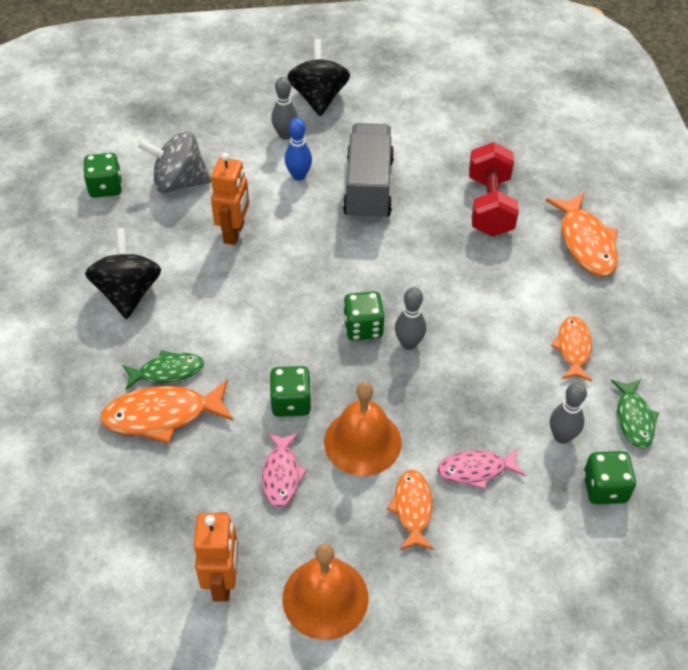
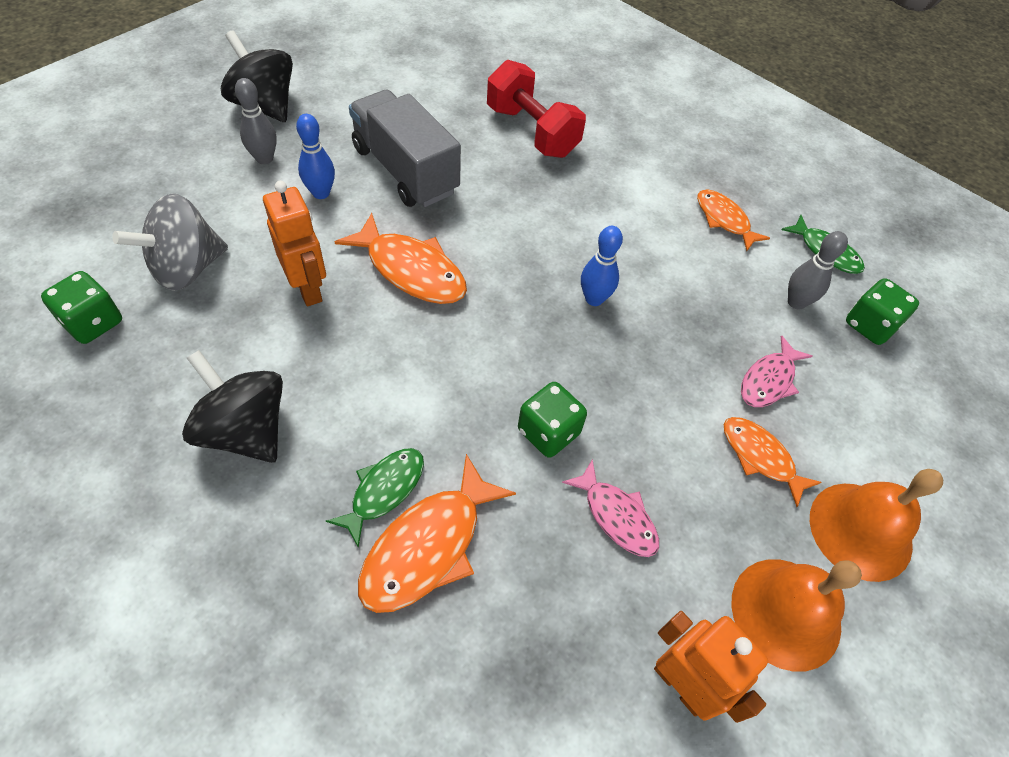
camera: 45 degrees left, 5 degrees up
orange bell [324,382,402,476] -> orange bell moved to [810,469,943,582]
green dice [343,291,384,340] -> none
grey bowling pin [395,287,426,350] -> blue bowling pin [581,226,623,306]
orange fish [546,192,618,276] -> orange fish moved to [335,213,467,304]

